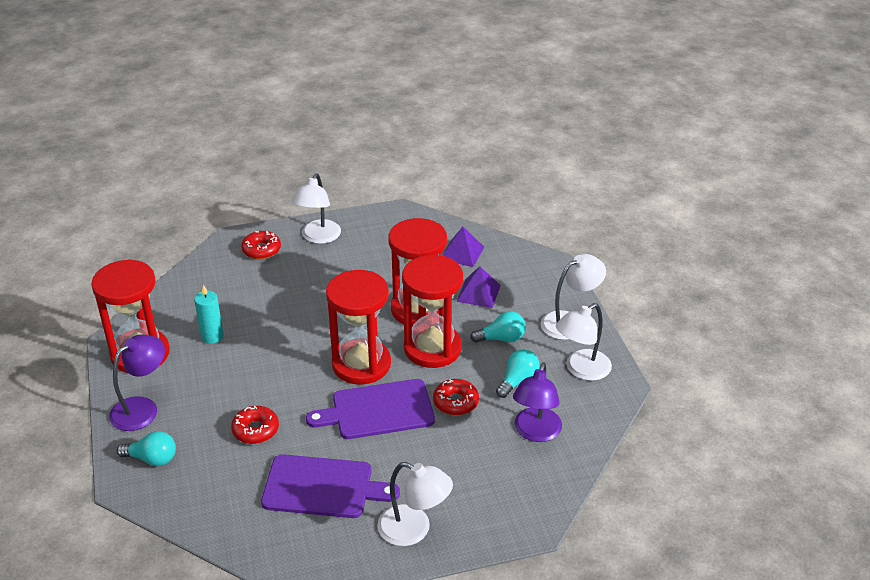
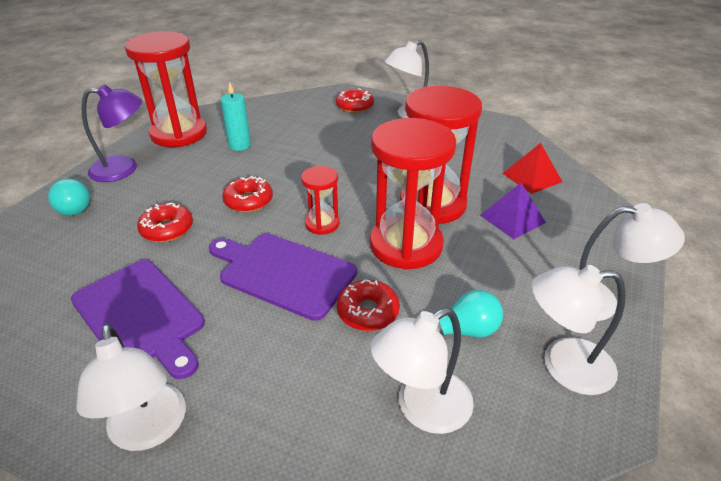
camera: 40 degrees right, 0 degrees up
red hourglass [326,270,391,385] -> red hourglass [301,166,340,235], size x0.50
purple pyramid [442,227,484,267] -> red pyramid [502,143,562,194]
turquoise light bulb [470,311,526,343] -> none
purple lamp [513,362,562,442] -> white lamp [370,308,474,434]
none -> red donut [222,176,273,212]

